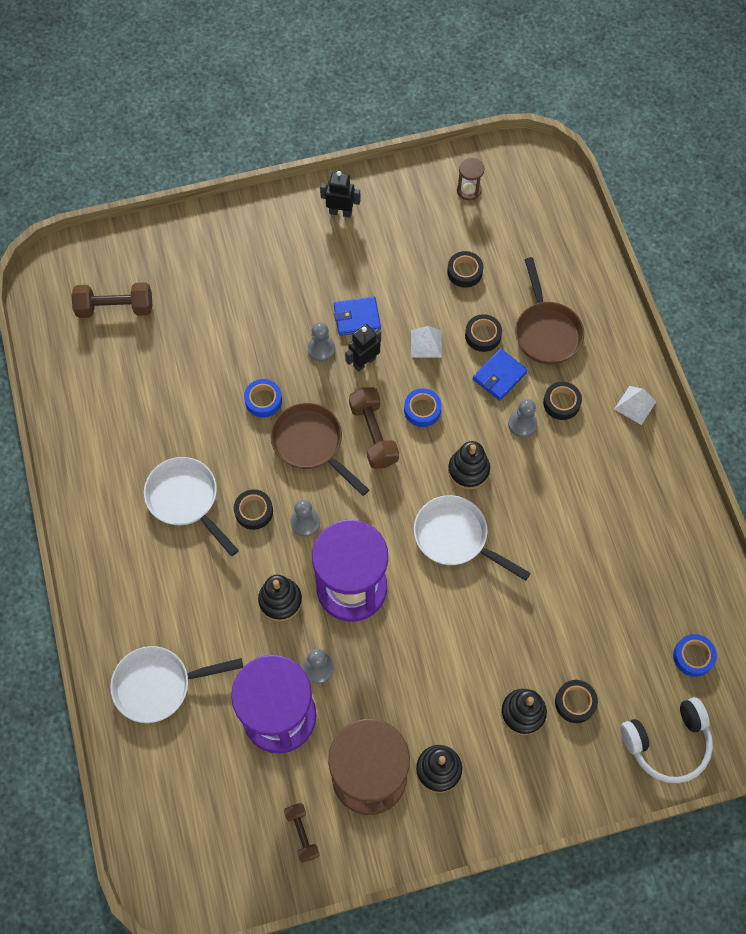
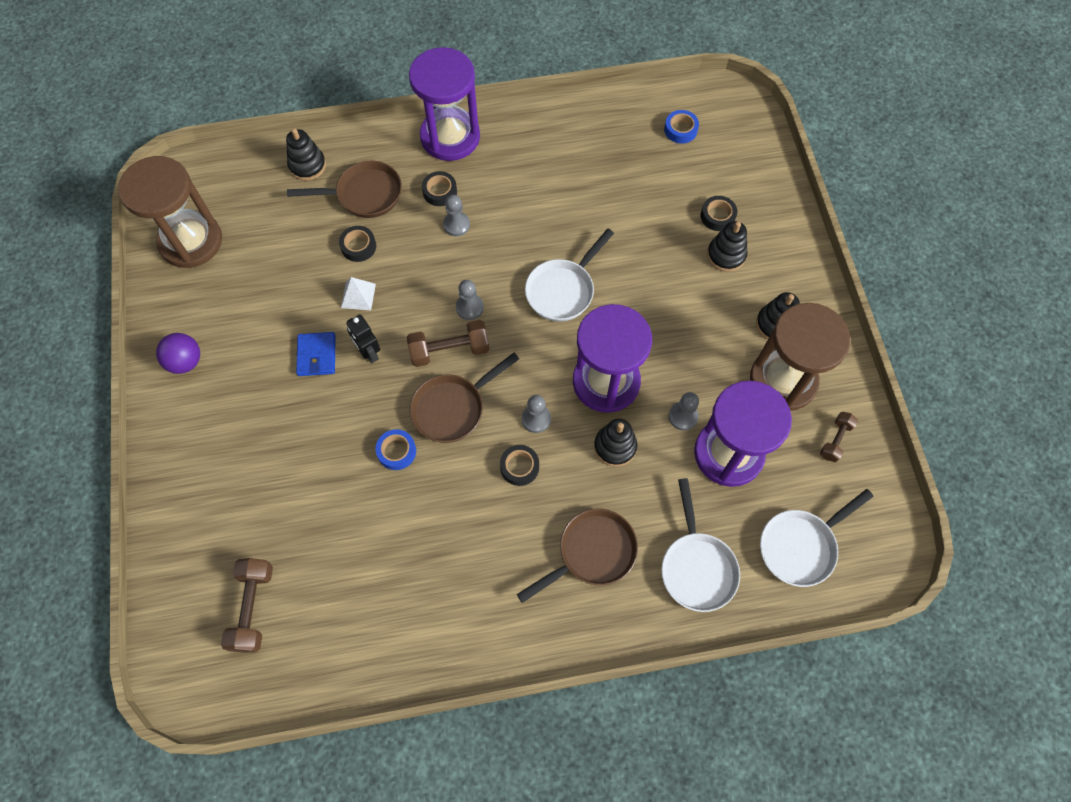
camera: 85 degrees left, 0 degrees up
white pan [144,457,239,556] -> white pan moved to [760,489,873,587]
brown dumbbell [284,803,320,863] -> brown dumbbell turned 45 degrees counterclockwise [820,412,858,462]
grey pawn [308,322,336,362] -> grey pawn moved to [456,280,484,320]
black robot [320,171,361,218] -> purple ball [156,333,200,374]
blue tape [404,388,442,427] -> none
black tape [447,251,483,288] -> none
black stacking toy [448,441,490,489] -> black stacking toy moved to [286,128,326,181]
brown hourglass [457,158,484,201] -> brown hourglass [118,156,222,268], size x2.49
blue wallet [473,348,528,401] -> none
white pyramid [614,386,657,425] -> purple hourglass [409,47,480,161]
white headphones [620,697,713,783] -> none
none -> brown pan [517,508,638,603]

